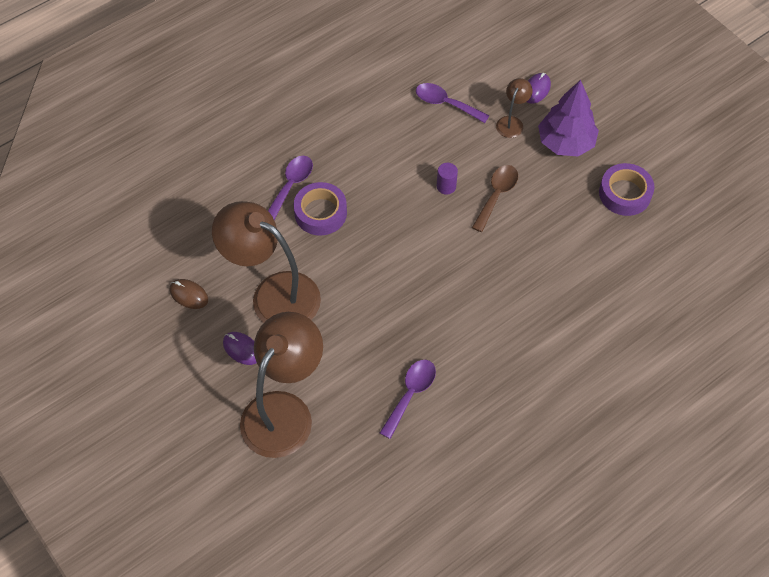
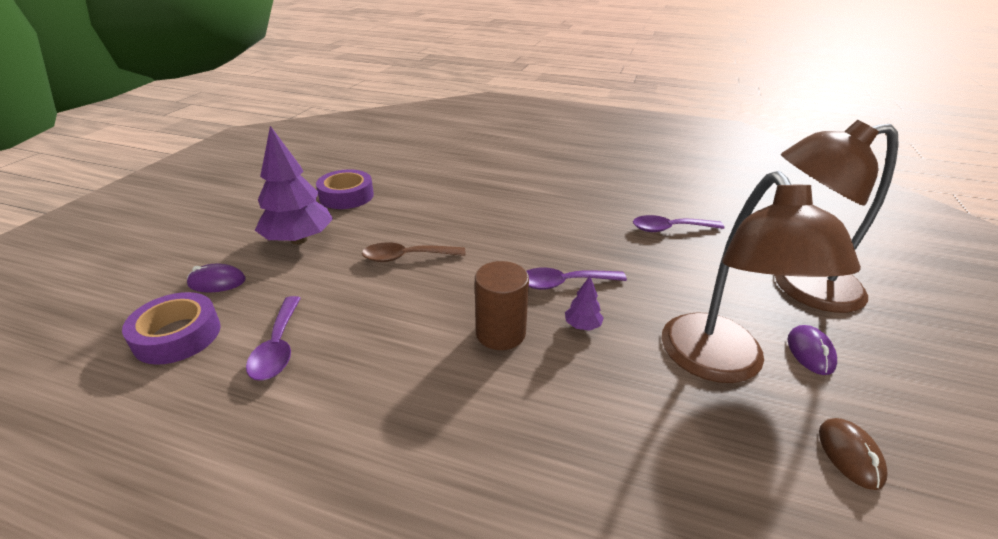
camera: 125 degrees left, 25 degrees down
purple spoon [268,156,313,220] -> purple spoon moved to [527,268,627,289]
purple tape [294,182,347,236] -> purple tape moved to [122,292,221,365]
purple cylinder [437,163,458,195] -> none
brown lamp [496,78,533,138] -> none
none -> brown cylinder [475,261,529,350]
none -> purple tree [565,276,604,331]

